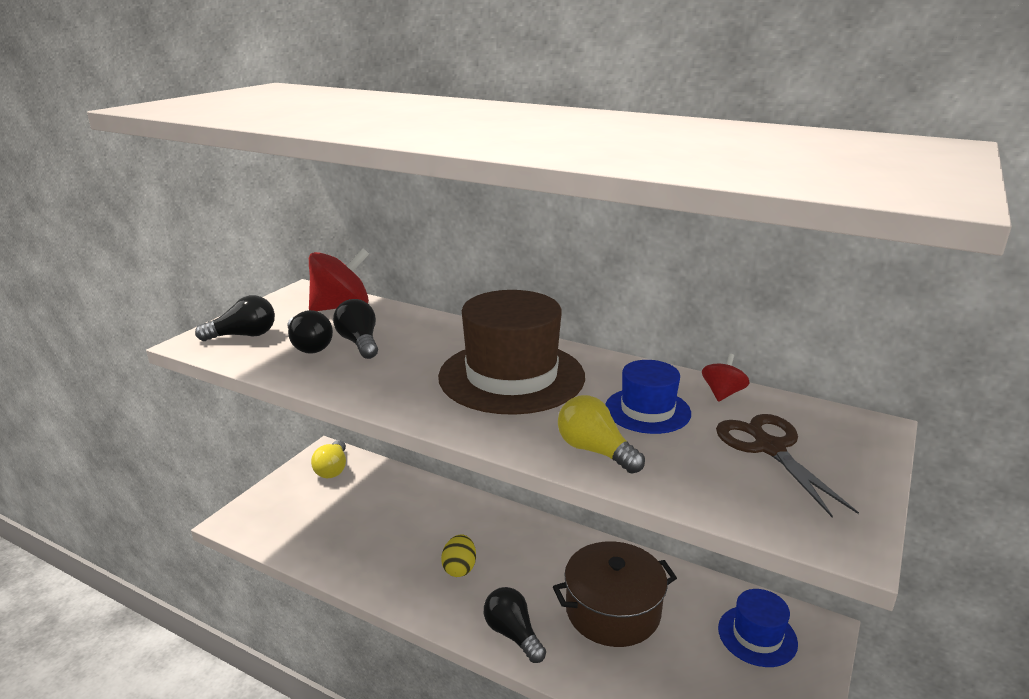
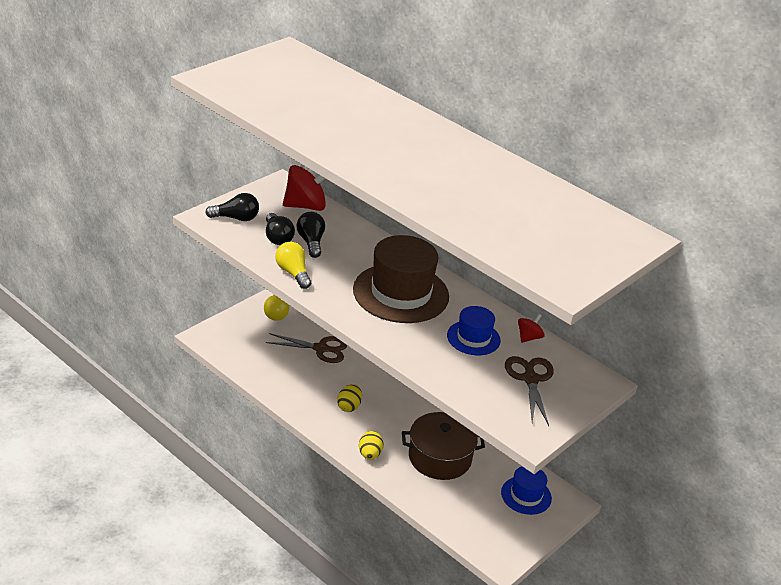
camera: 10 degrees right, 10 degrees up
black light bulb [484,587,546,663] -> yellow egg [359,431,384,460]
yellow light bulb [558,395,645,474] -> yellow light bulb moved to [275,242,311,289]
none -> brown scissors [266,333,347,363]

